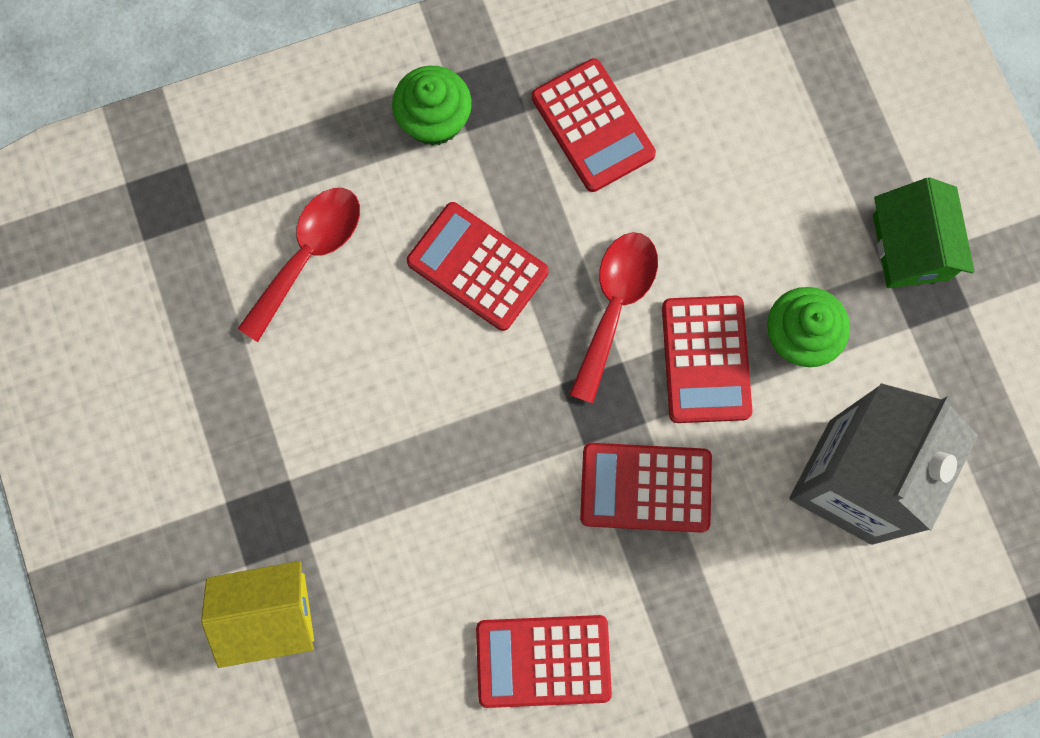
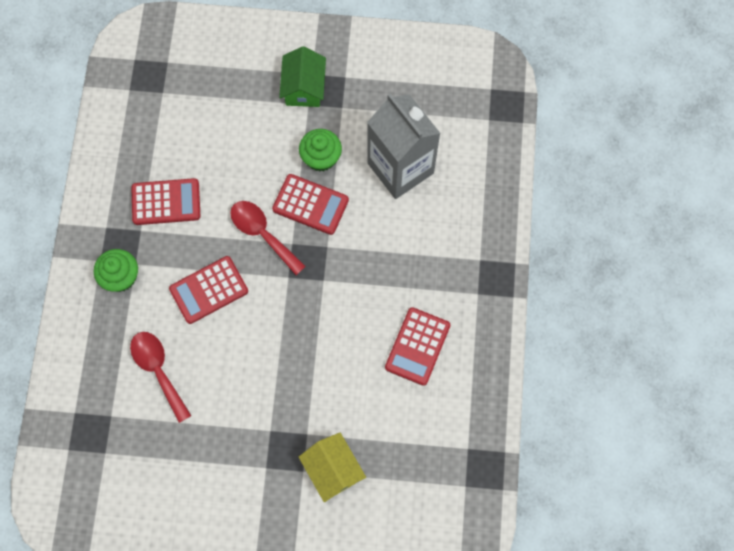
camera: 65 degrees left, 5 degrees down
yellow house [201,561,314,668] -> yellow house turned 45 degrees counterclockwise [299,433,366,502]
red calculator [580,443,712,532] -> none
green house [873,178,974,288] -> green house turned 75 degrees clockwise [279,46,326,107]

